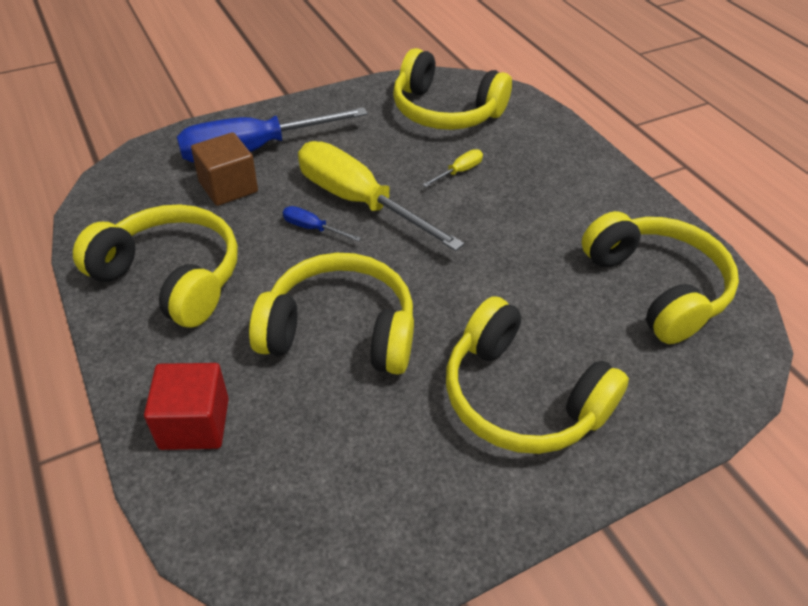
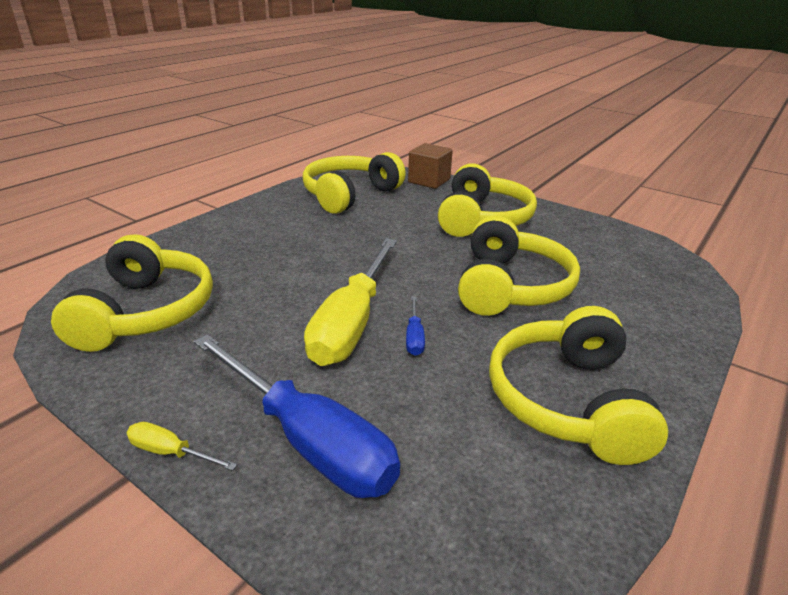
camera: 115 degrees left, 15 degrees down
red cube [144,363,229,450] -> none
brown cube [191,132,258,206] -> brown cube moved to [408,143,453,189]
yellow headphones [249,253,414,375] -> yellow headphones turned 150 degrees counterclockwise [458,216,580,316]
yellow screwdriver [423,149,483,187] -> yellow screwdriver moved to [127,422,237,471]

